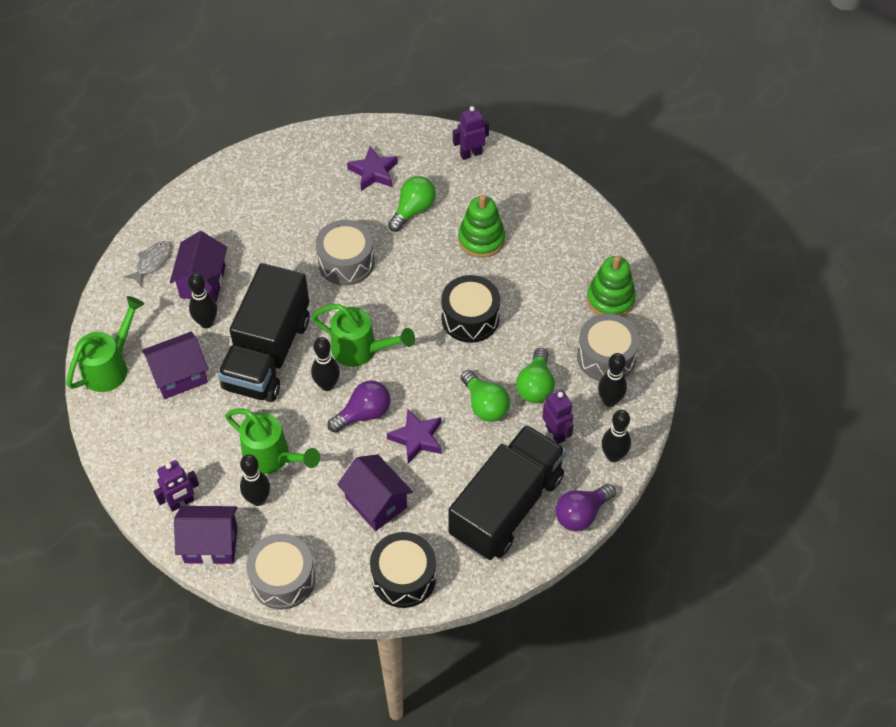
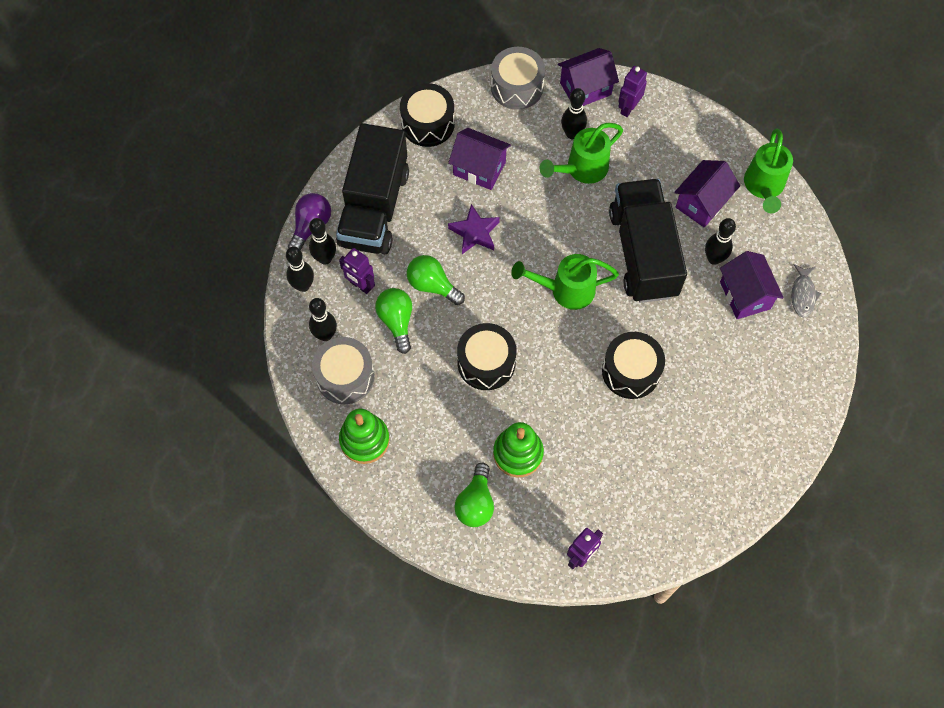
camera: 155 degrees right, 10 degrees up
green watering can [225,408,320,474] -> green watering can turned 45 degrees counterclockwise [539,123,623,184]
black bowling pin [311,337,340,391] -> black bowling pin moved to [309,218,336,265]
grey drum [316,220,375,285] -> black drum [602,332,665,399]
purple light bulb [327,381,391,433] -> none
purple star [347,146,398,191] -> none
green light bulb [388,176,436,232] -> green light bulb moved to [454,463,494,527]

